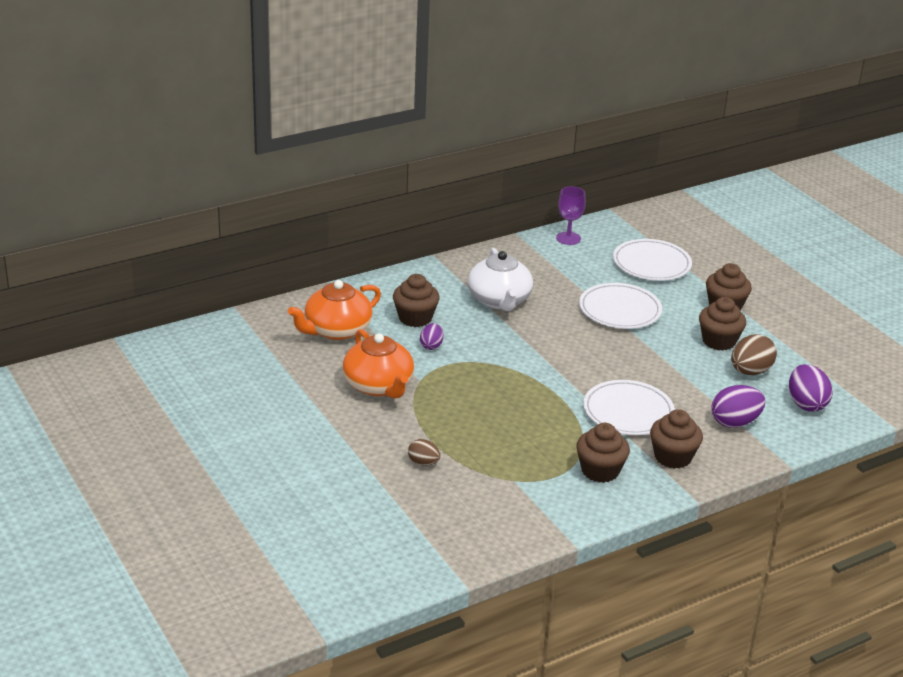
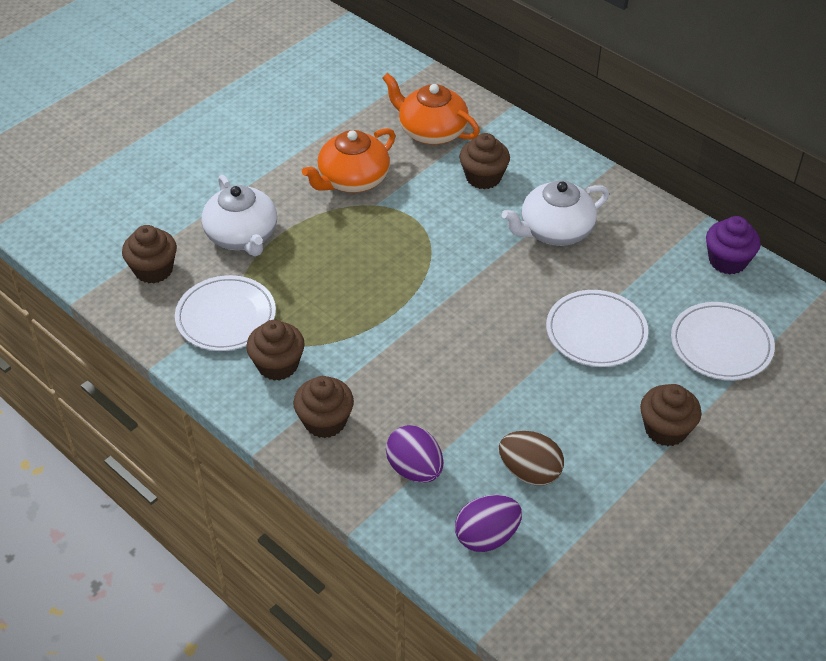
camera: 75 degrees right, 15 degrees up
brown egg [408,439,440,466] -> white teapot [202,175,277,256]
purple egg [420,323,443,350] -> none
purple goblet [556,186,586,245] -> purple cupcake [706,216,761,274]
white plate [583,380,675,435] -> white plate moved to [175,275,276,351]
brown cupcake [699,297,746,351] -> brown cupcake moved to [122,225,177,284]

